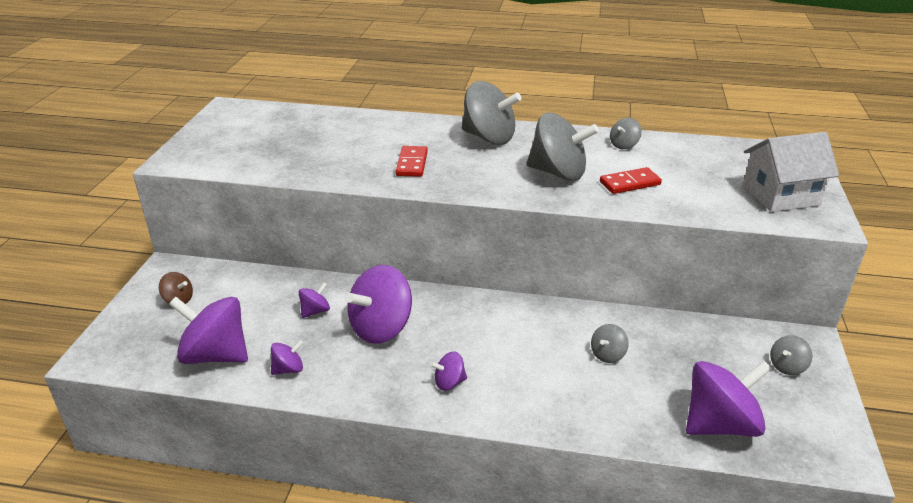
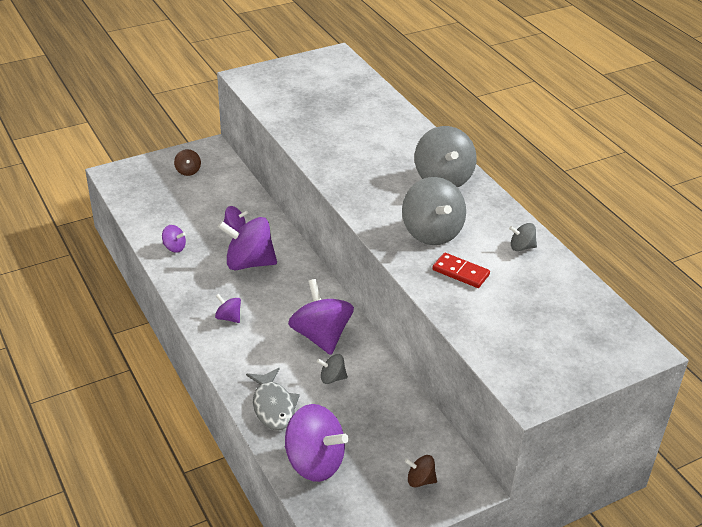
camera: 50 degrees right, 5 degrees up
purple spinning top [169,297,248,364] -> purple spinning top moved to [288,279,354,355]
red domino [396,146,428,177] -> none
white house [743,132,839,212] -> none
grey spinning top [770,335,812,375] -> brown spinning top [405,455,437,487]
none -> grey fish [246,368,300,430]

